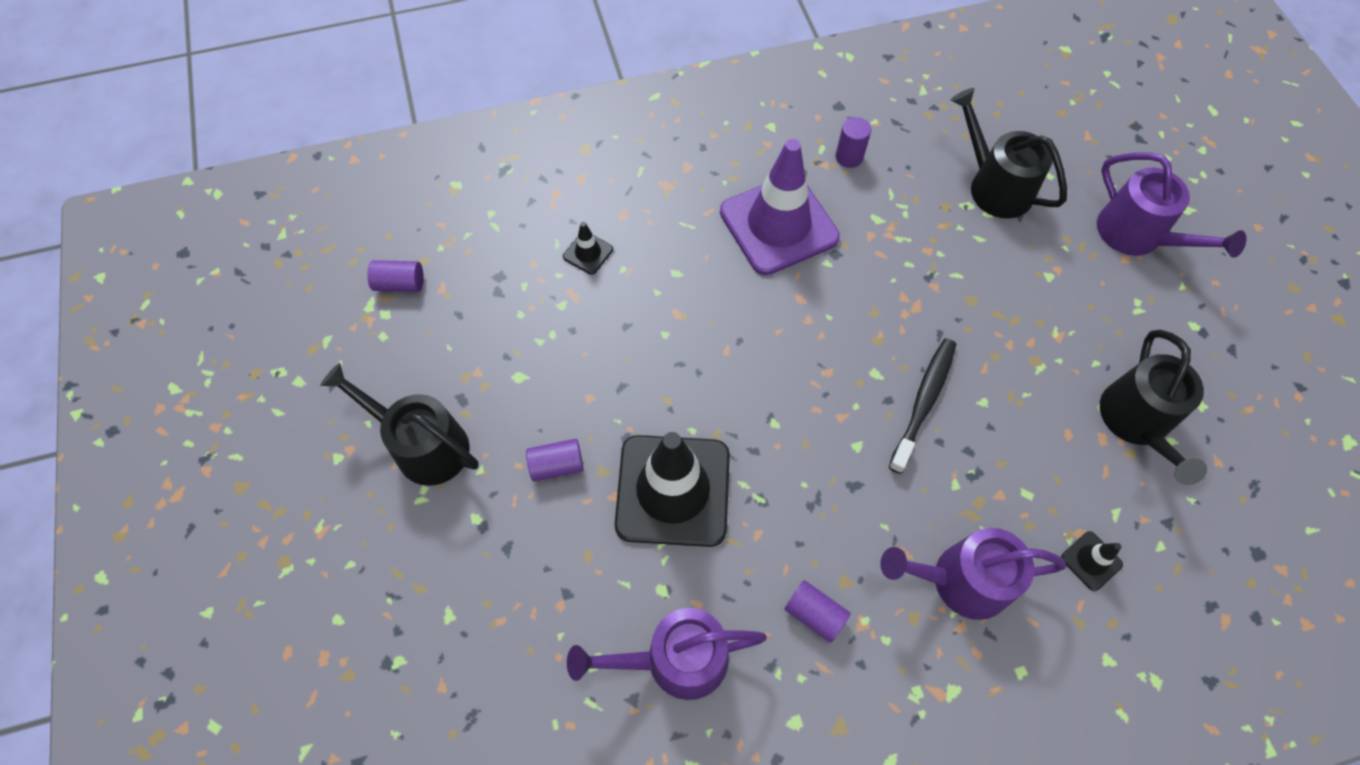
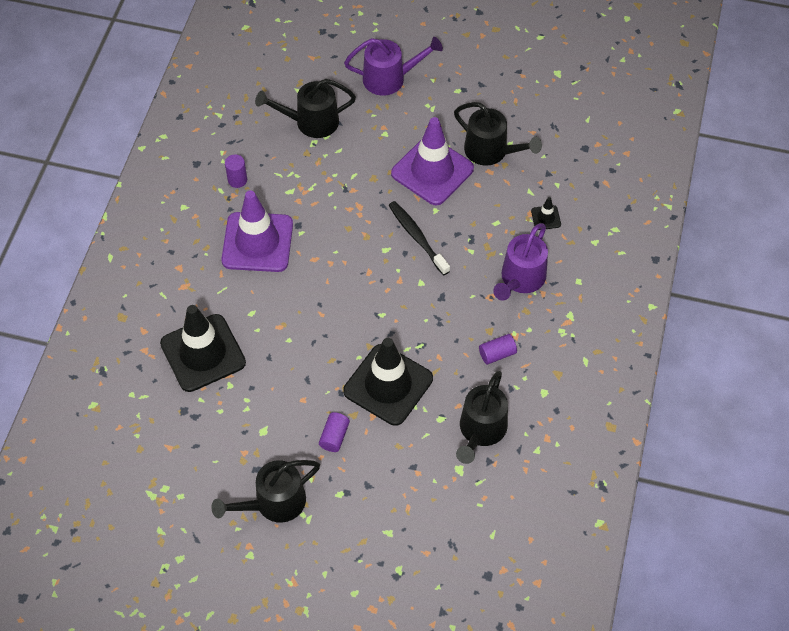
camera: 60 degrees left, 5 degrees down
purple cylinder [367,260,423,292] -> none
black traffic cone [563,222,613,275] -> black traffic cone [160,305,246,392], size x2.46
purple watering can [567,608,767,700] -> black watering can [456,371,508,464]
none -> purple traffic cone [391,117,474,205]

